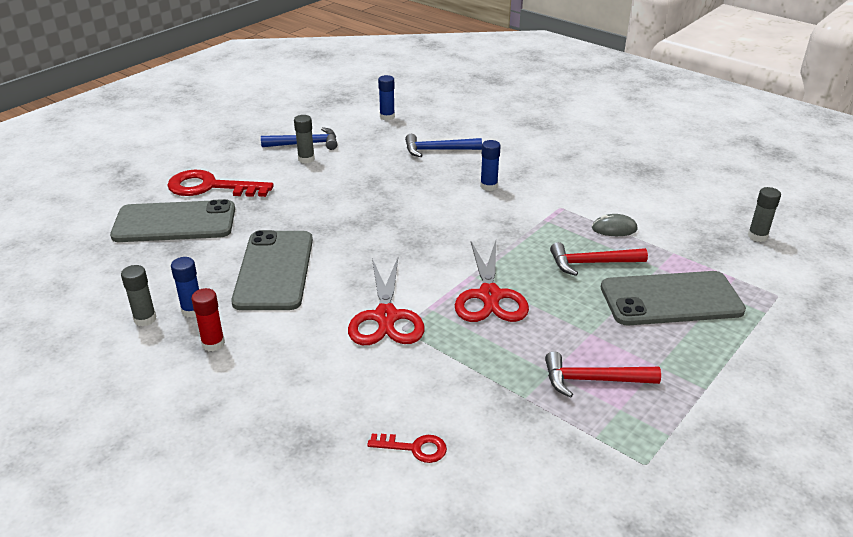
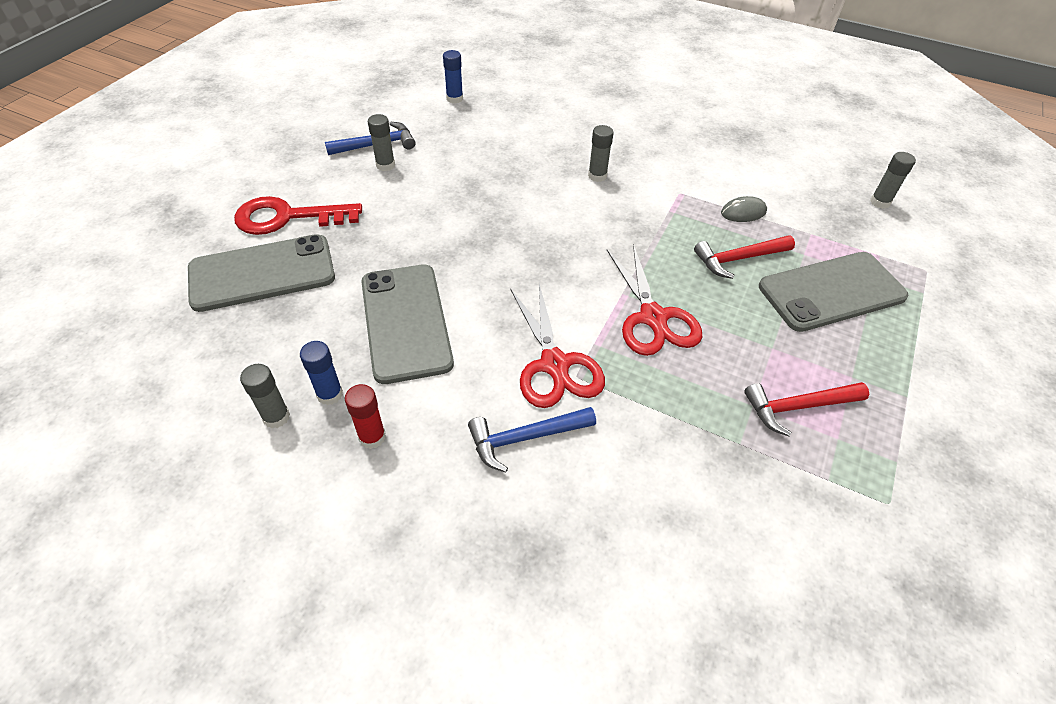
camera: 15 degrees left, 15 degrees up
red key [367,434,447,463] -> none
blue hammer [405,134,482,157] -> blue hammer moved to [468,407,596,472]
blue glue stick [480,140,501,191] -> grey glue stick [588,125,614,182]

